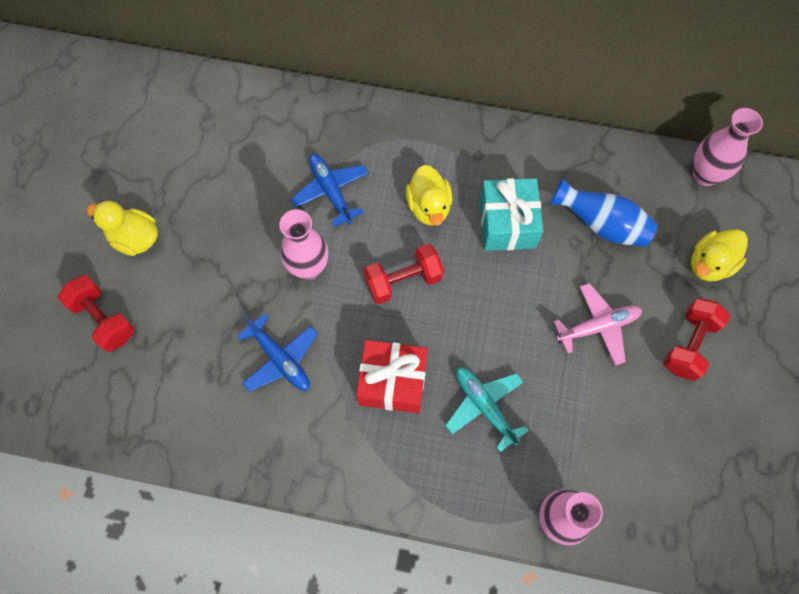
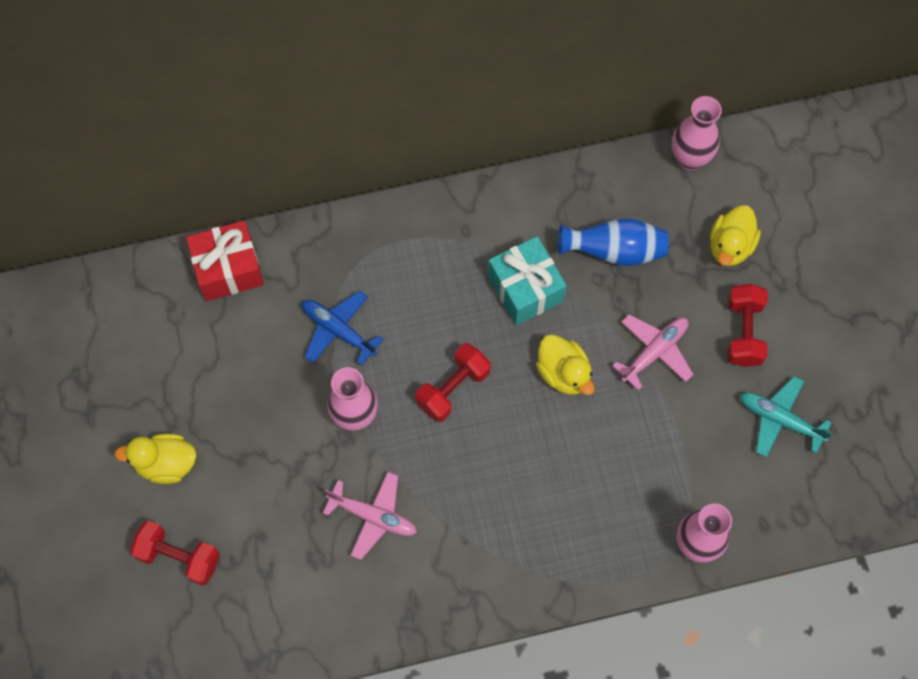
camera: 25 degrees left, 0 degrees up
blue plane [237,313,318,392] -> pink plane [323,472,417,560]
red gift [356,340,428,414] -> red gift moved to [186,221,264,301]
yellow duck [406,165,452,226] -> yellow duck moved to [536,334,594,395]
turquoise plane [445,367,529,452] -> turquoise plane moved to [740,376,833,457]

